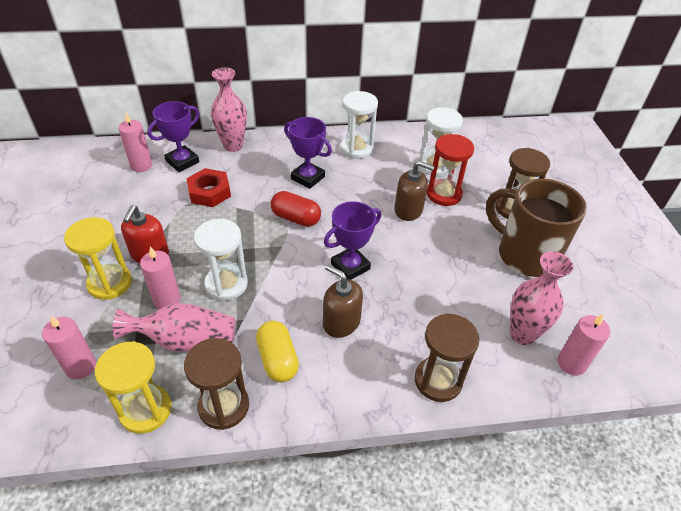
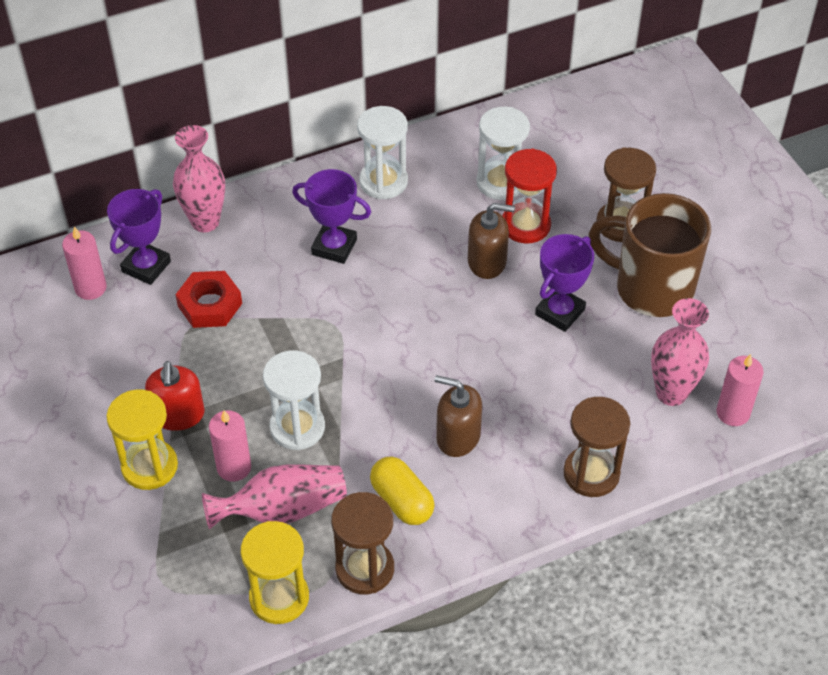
camera: 15 degrees left, 5 degrees up
pink candle [42,316,96,379] -> none
red capsule [270,191,321,227] -> none
purple trophy [324,201,381,280] -> purple trophy moved to [535,234,594,332]

